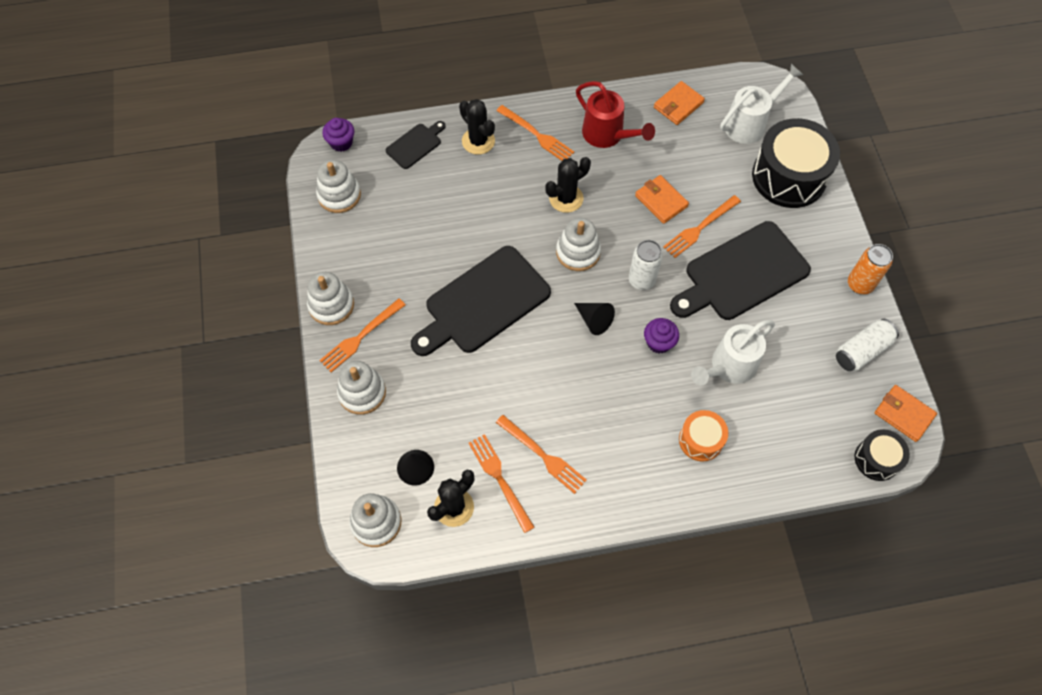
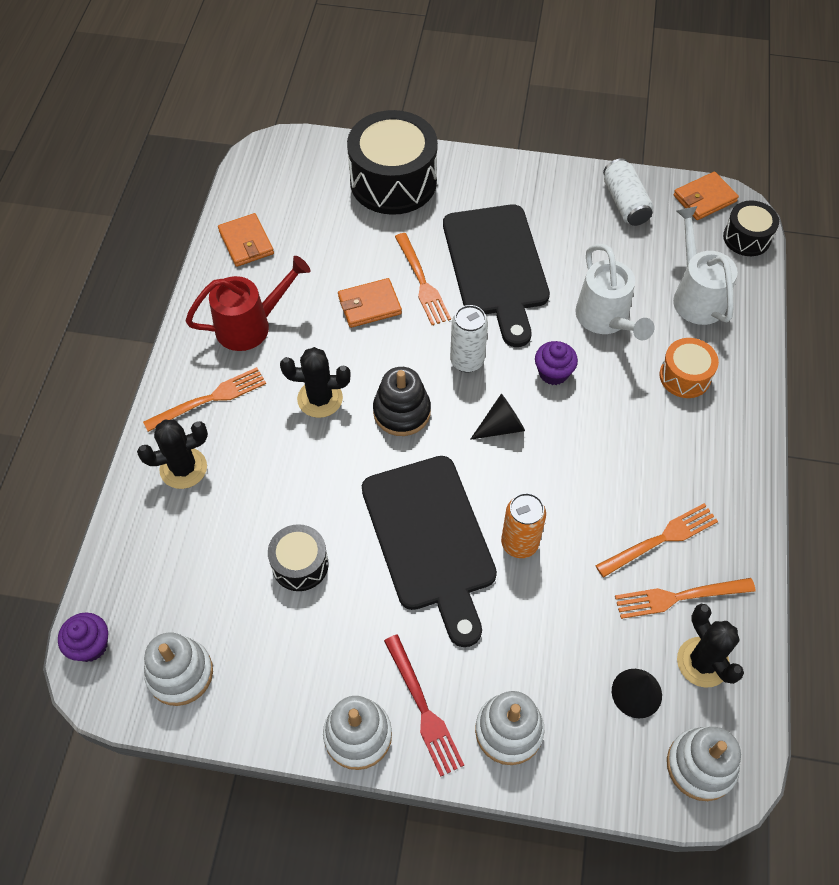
camera: 70 degrees left, 5 degrees down
orange fork [319,298,406,372] -> red fork [384,634,464,777]
black cutting board [386,121,446,169] -> none
black cactus [545,157,591,213] -> black cactus turned 75 degrees counterclockwise [280,347,351,418]
white stacking toy [556,218,601,271] -> black stacking toy [373,367,431,436]
white watering can [720,64,803,144] -> white watering can moved to [673,206,738,325]
orange can [848,244,893,294] -> orange can moved to [501,493,546,558]
none -> black drum [268,524,329,591]

